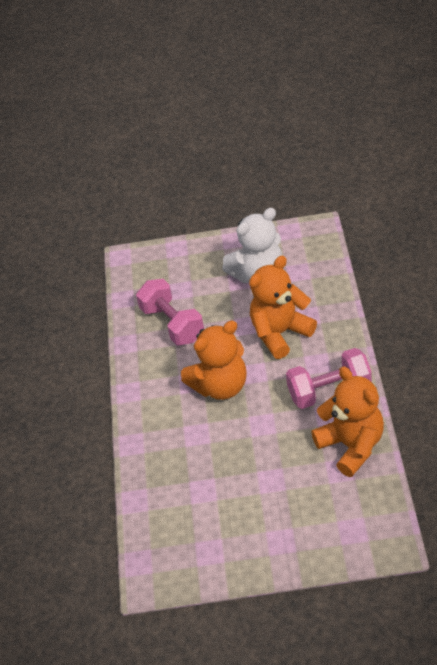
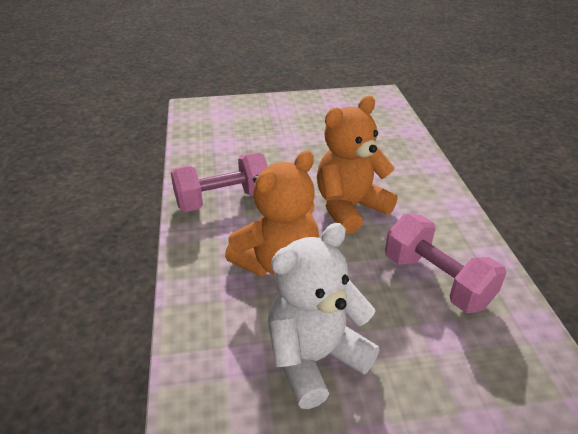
camera: 170 degrees right, 10 degrees down
orange teddy bear [311,366,384,477] -> none

